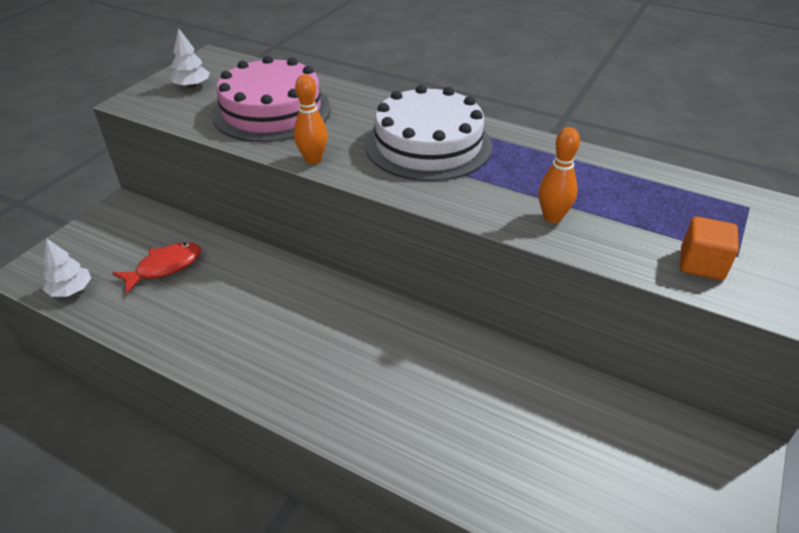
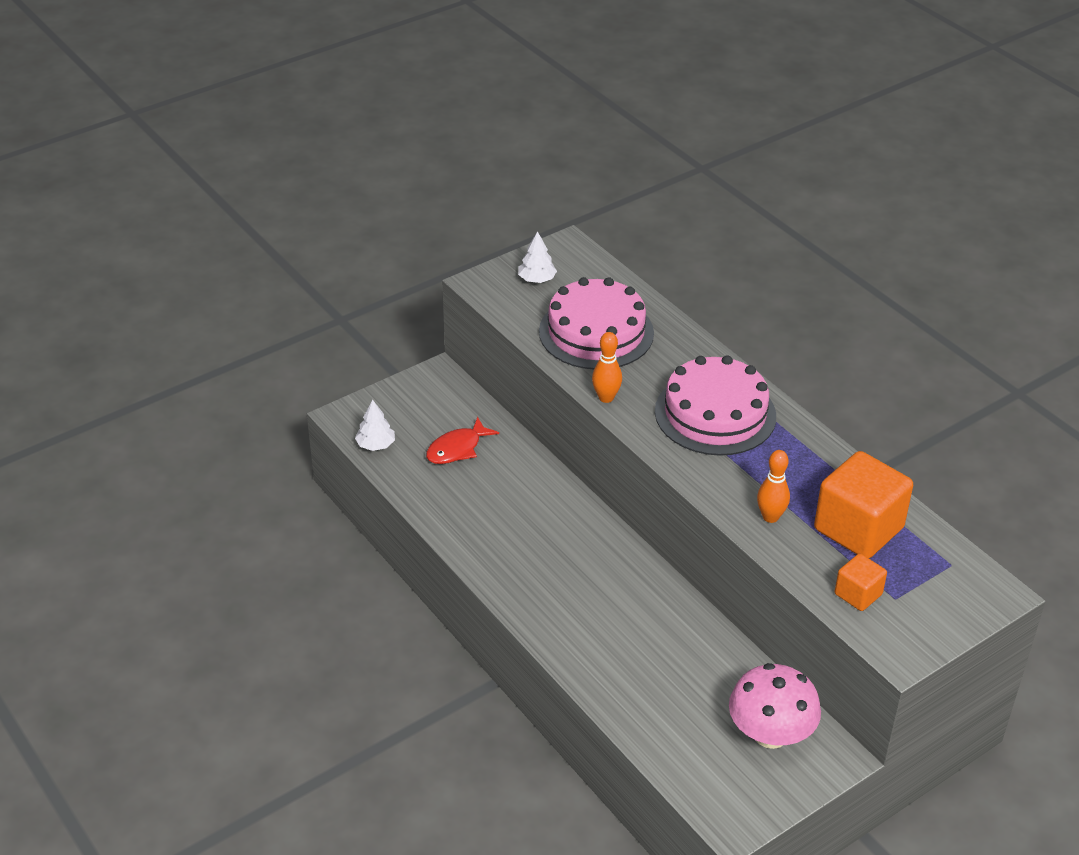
camera: 25 degrees right, 0 degrees up
red fish [112,242,201,294] -> red fish turned 150 degrees clockwise [426,417,499,464]
white cake [365,85,492,181] -> pink cake [655,355,776,456]
none -> pink mushroom [729,663,821,749]
none -> orange cube [814,451,913,558]

